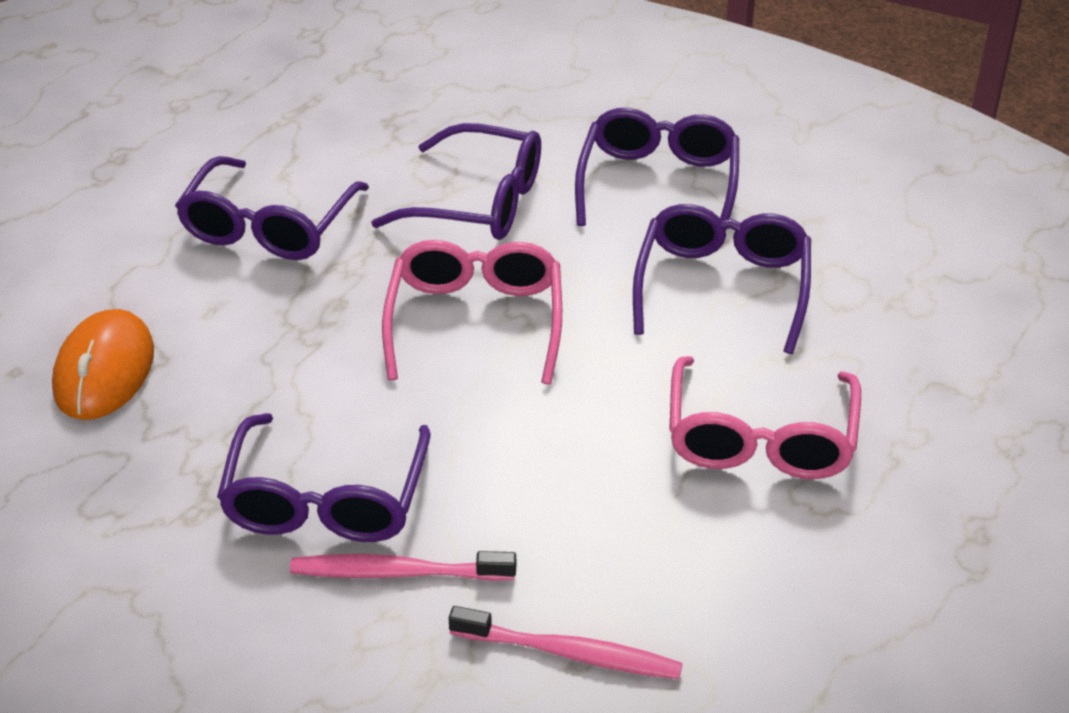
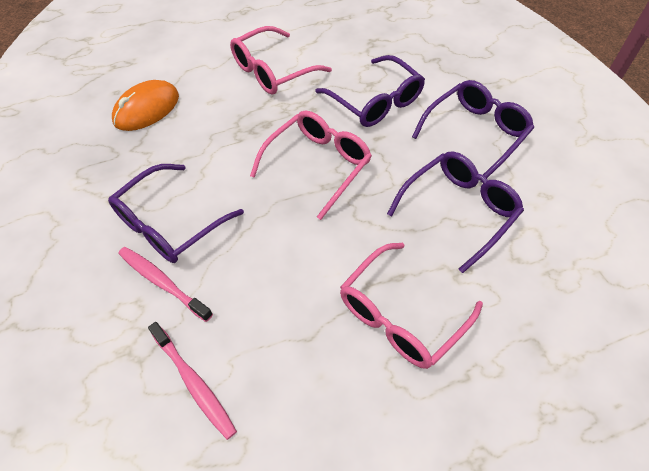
camera: 35 degrees right, 15 degrees up
purple glasses [175,156,369,260] -> pink glasses [230,26,332,95]

